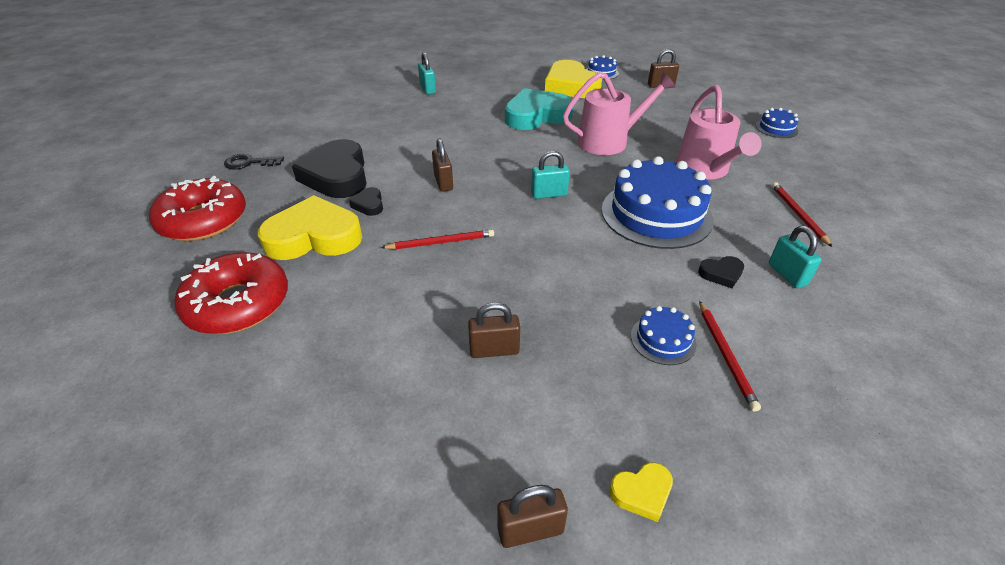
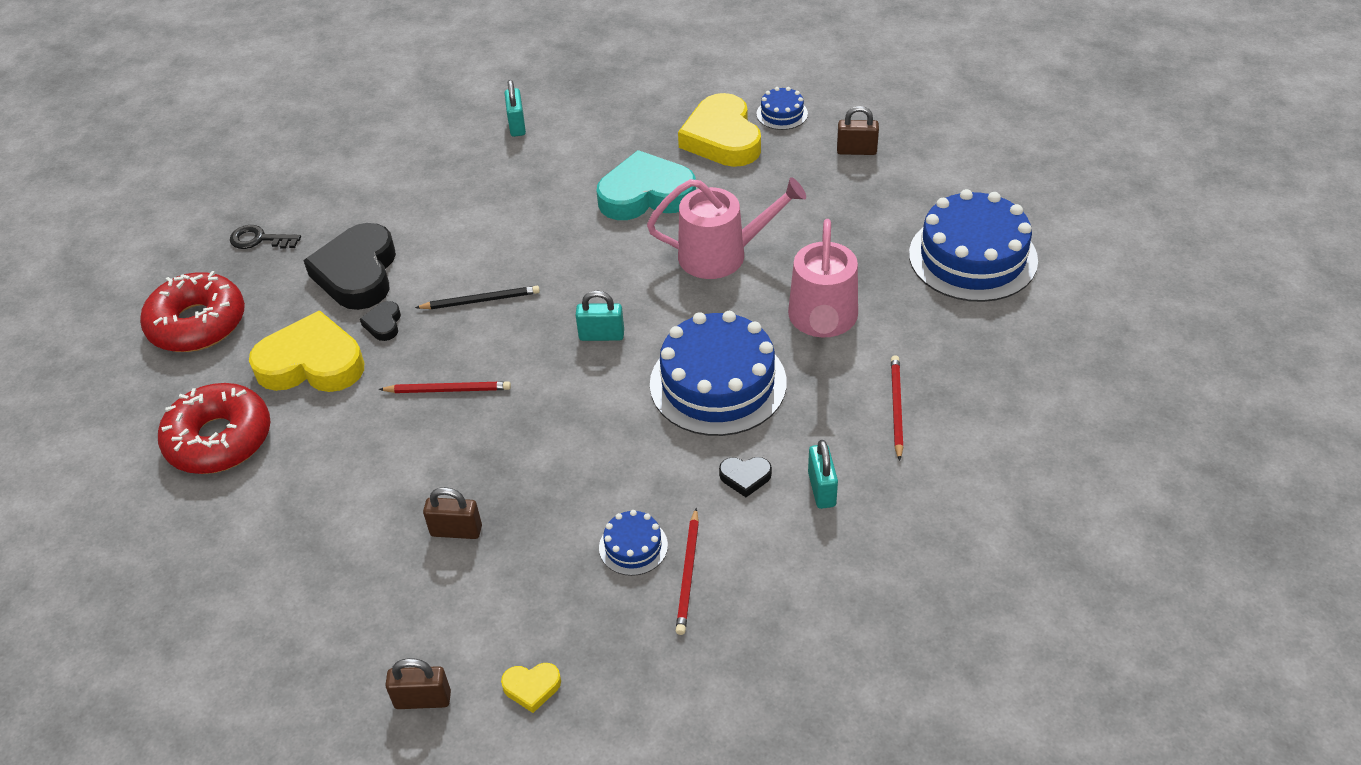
camera: 15 degrees right, 5 degrees up
brown padlock [432,139,453,192] -> black pencil [415,286,540,309]
blue cake [756,108,799,138] -> blue cake [909,189,1038,302], size x2.19

